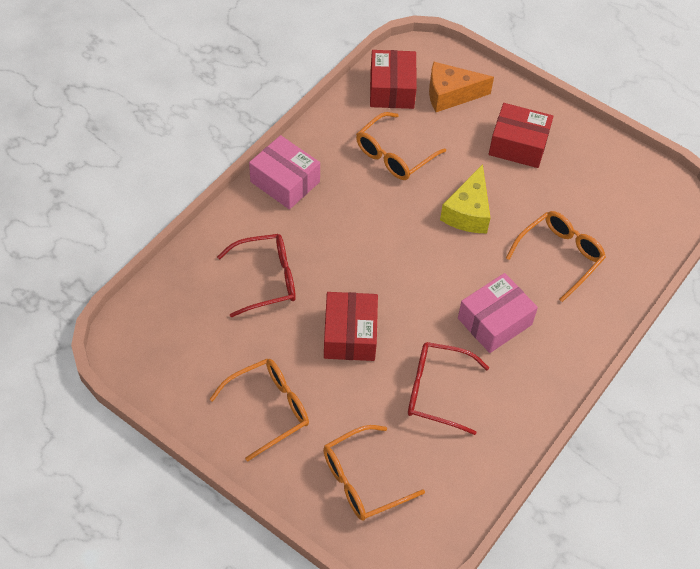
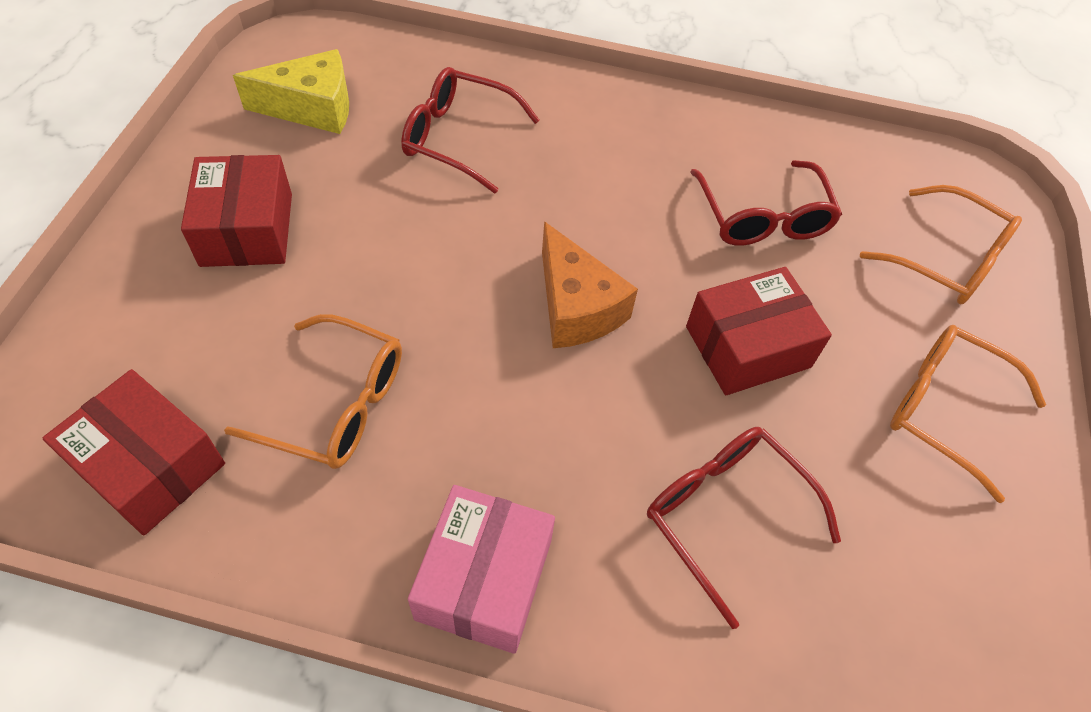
camera: 115 degrees left, 0 degrees up
red box [370,50,417,109] -> red box turned 60 degrees clockwise [42,369,225,535]
orange cheese [429,62,494,112] -> orange cheese moved to [542,222,638,348]
yellow cheese [440,164,491,233] -> yellow cheese moved to [233,49,349,134]
pink box [458,273,538,353] -> none
orange glasses [506,211,606,302] -> red glasses [401,67,540,193]

